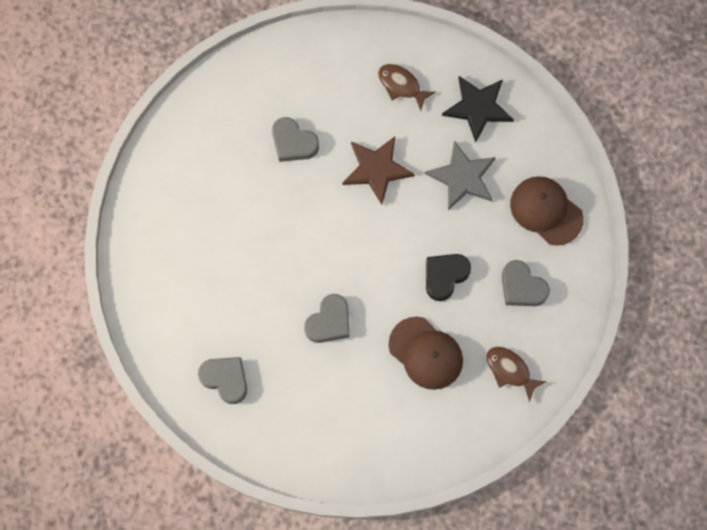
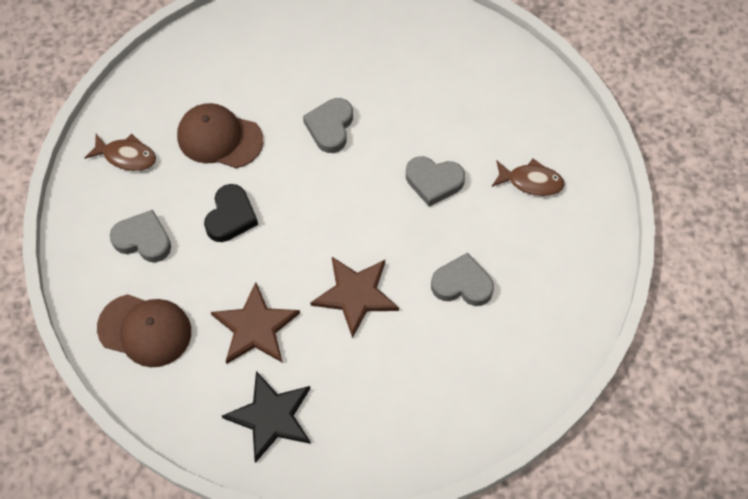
camera: 155 degrees right, 10 degrees down
grey heart [198,357,247,404] -> grey heart moved to [406,156,465,206]
brown fish [378,64,436,111] -> brown fish moved to [492,159,565,196]
grey star [425,140,496,210] -> brown star [211,282,300,364]

